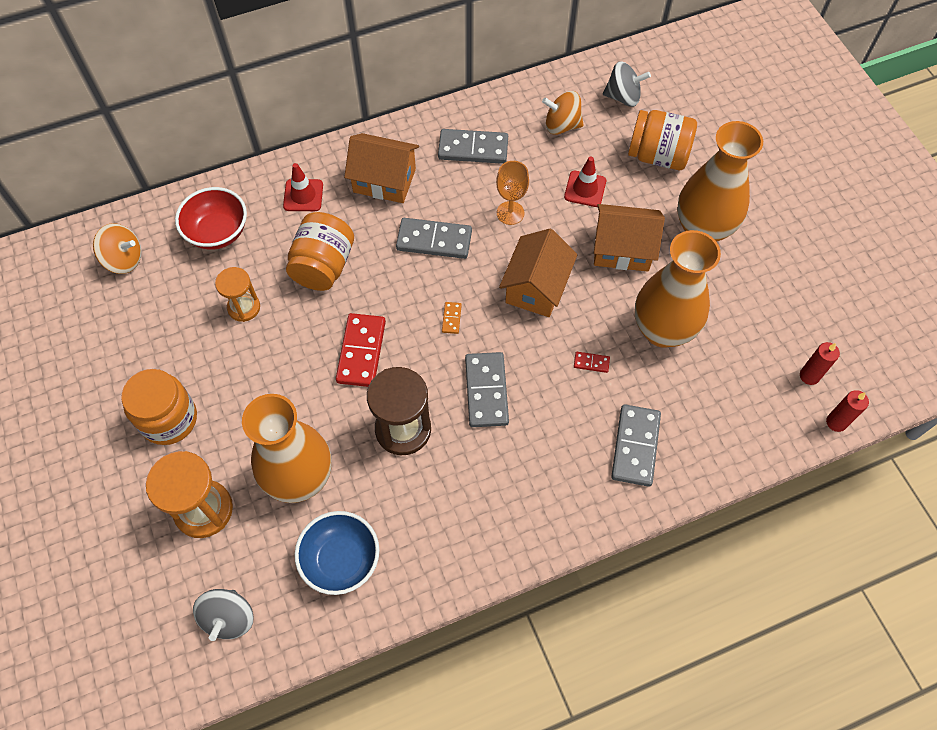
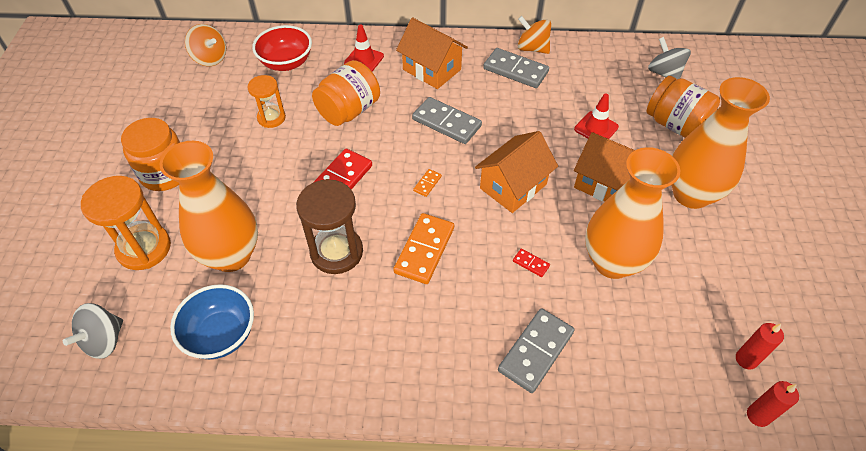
camera: 25 degrees right, 10 degrees down
grey domino [465,352,509,427] -> orange domino [393,213,454,284]
orange goblet [496,161,529,225] -> none
orange spinning top [542,91,583,135] -> orange spinning top moved to [518,16,551,54]
grey spinning top [603,61,651,107] -> grey spinning top turned 150 degrees counterclockwise [648,37,691,79]

